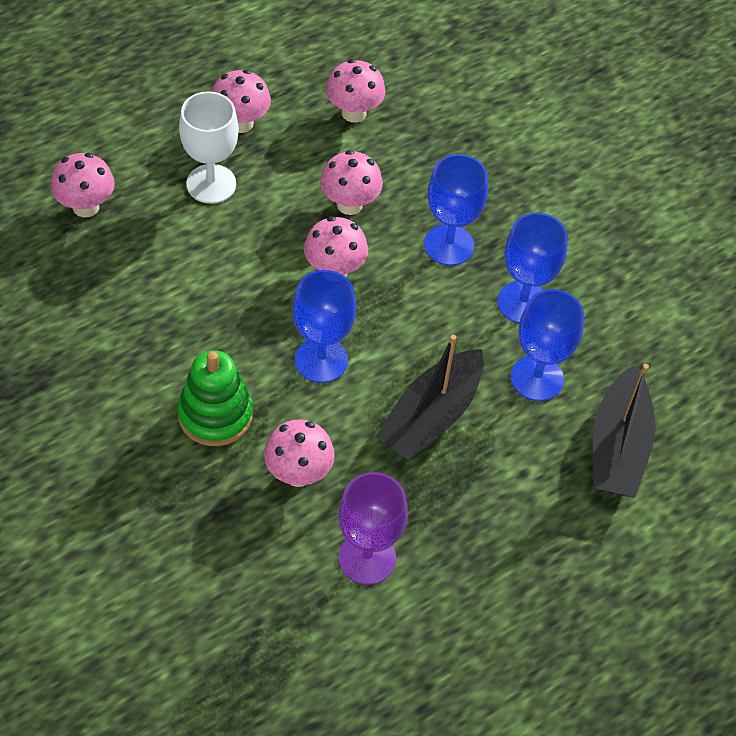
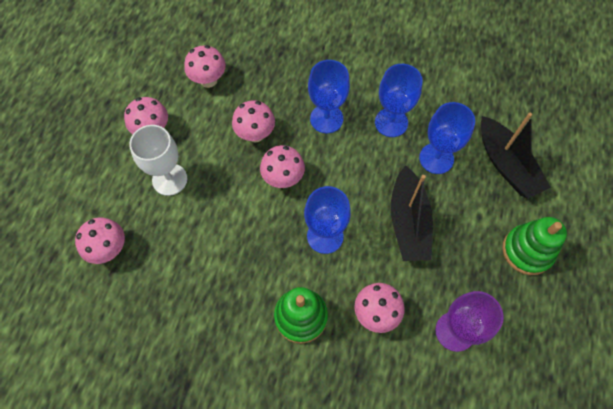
camera: 35 degrees left, 10 degrees up
none -> green stacking toy [502,217,567,275]

